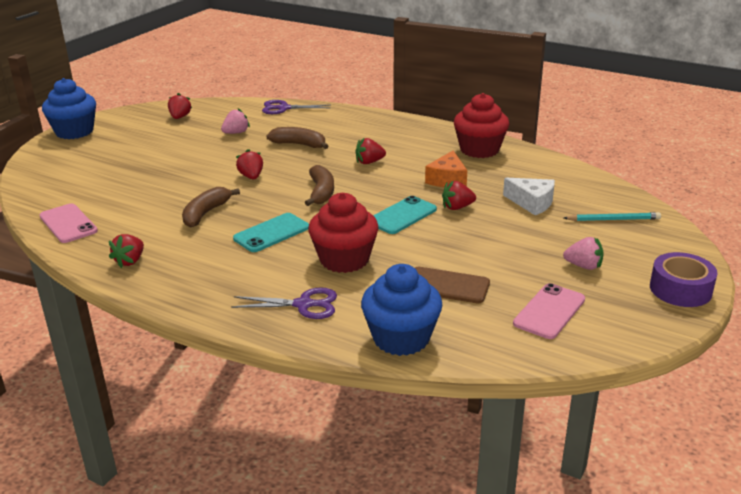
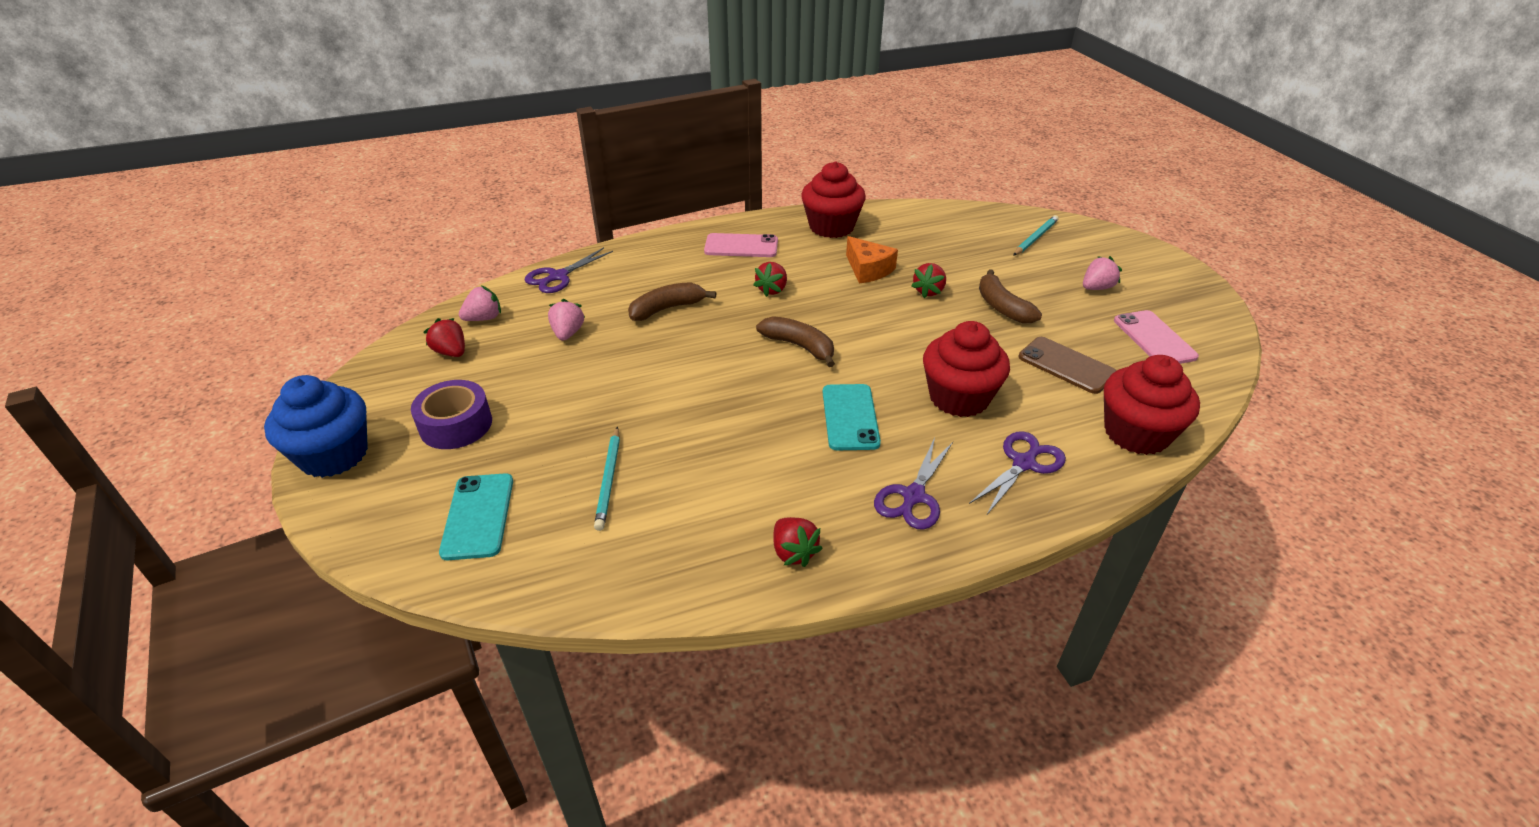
camera: 50 degrees left, 10 degrees up
pink phone [40,203,98,243] -> pink phone moved to [704,233,778,257]
brown banana [182,187,240,227] -> brown banana moved to [979,269,1042,324]
red strawberry [236,149,263,179] -> none
blue cupcake [361,264,442,356] -> red cupcake [1104,355,1200,455]
turquoise phone [373,196,437,234] -> turquoise phone moved to [439,473,513,560]
brown phone [415,267,490,303] -> brown phone turned 75 degrees clockwise [1019,337,1116,394]
white cheese [503,178,555,215] -> none
purple tape [650,252,718,307] -> purple tape moved to [411,380,492,449]
none -> pink strawberry [459,286,501,321]
none -> turquoise pencil [594,426,620,531]
none -> purple scissors [874,438,953,530]

